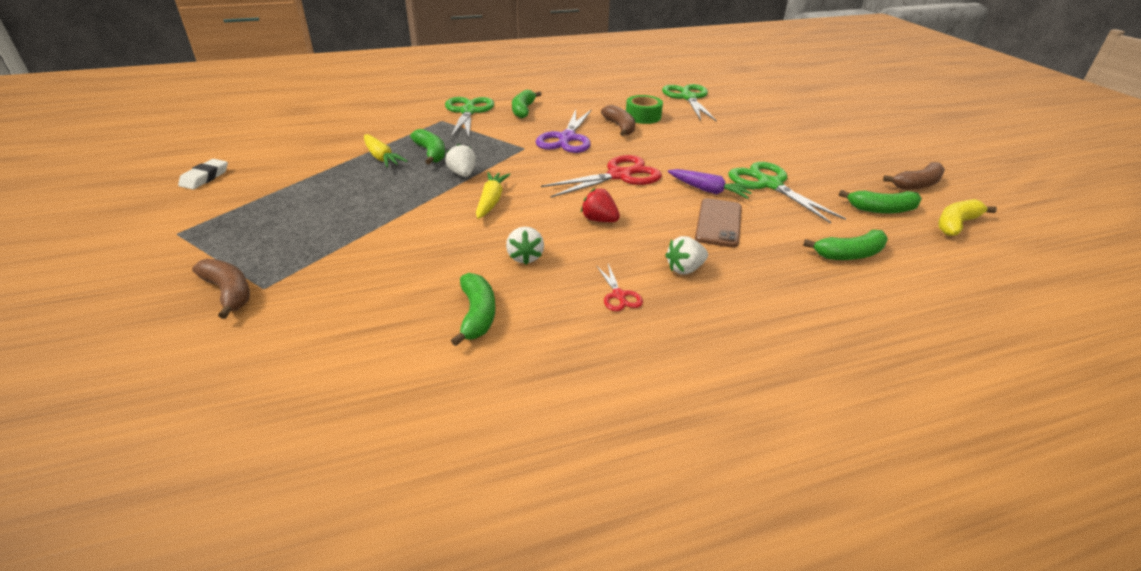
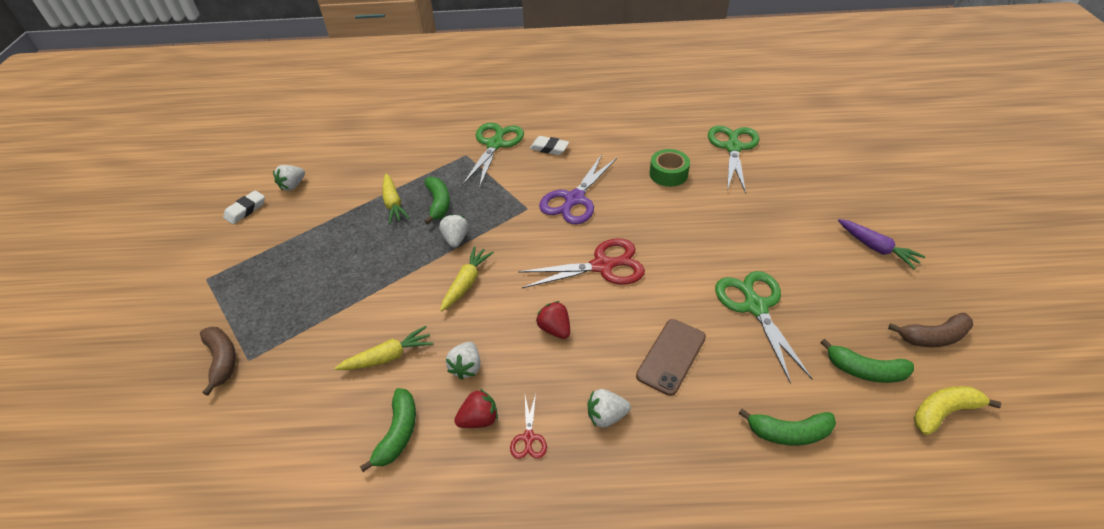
camera: 20 degrees right, 10 degrees up
green banana [512,90,542,118] -> white eraser [530,136,569,155]
brown banana [601,105,635,136] -> none
purple carrot [668,169,755,199] -> purple carrot moved to [838,219,925,269]
none -> white strawberry [273,165,305,191]
none -> yellow carrot [335,326,433,370]
none -> red strawberry [454,389,498,428]

